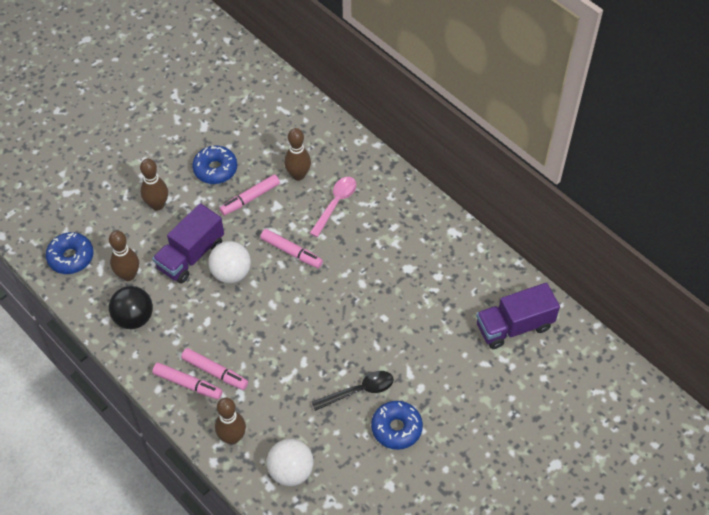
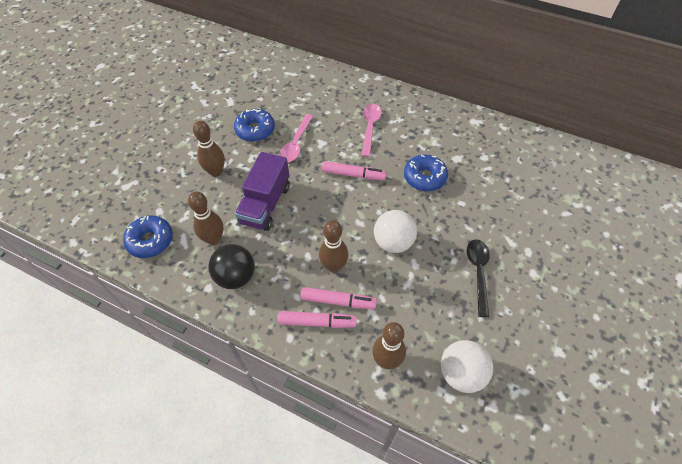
camera: 20 degrees left, 0 degrees up
white ball [208,241,251,283] -> white ball moved to [374,210,417,253]
pink marker [219,174,280,216] -> pink spoon [280,114,313,162]
brown bowling pin [284,128,311,181] -> brown bowling pin moved to [319,220,349,273]
black spoon [312,371,394,411] -> black spoon turned 45 degrees counterclockwise [467,239,490,317]
blue donut [371,401,423,450] -> blue donut moved to [404,155,448,191]
purple truck [476,283,560,349] -> none

